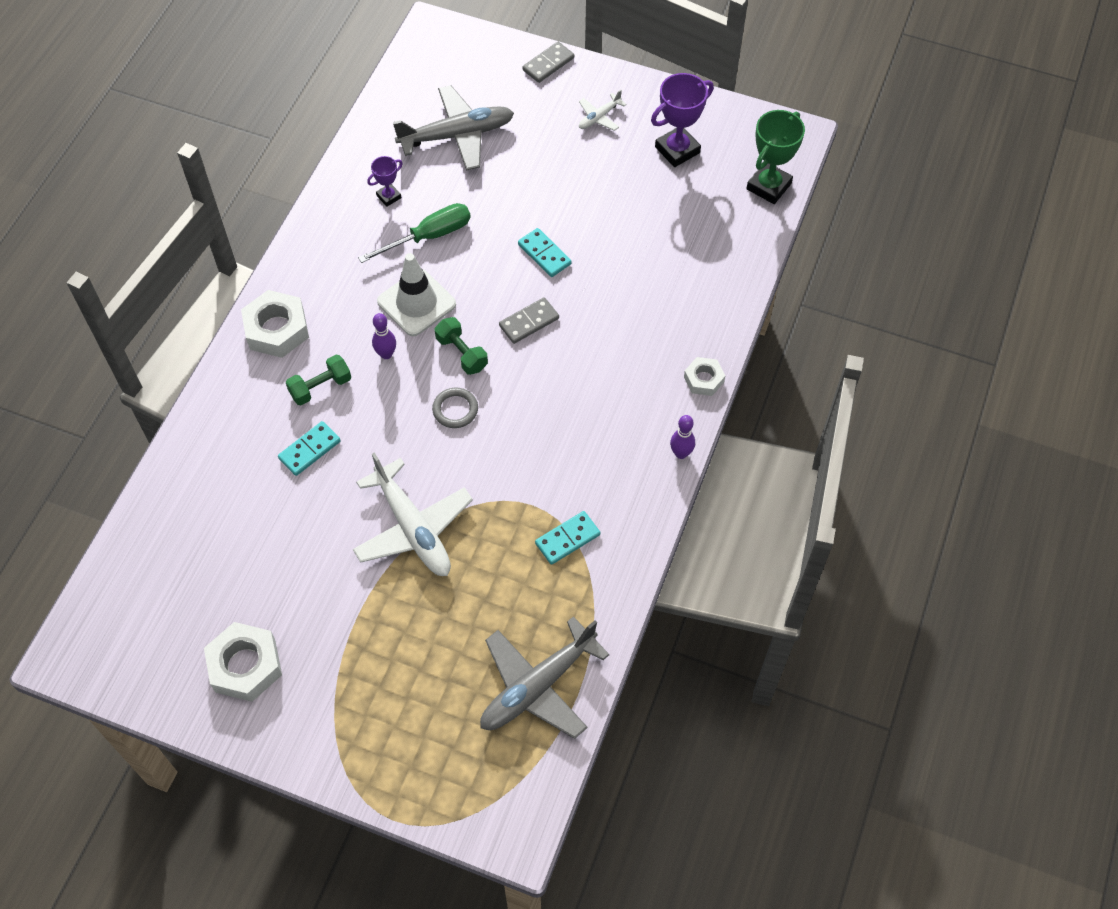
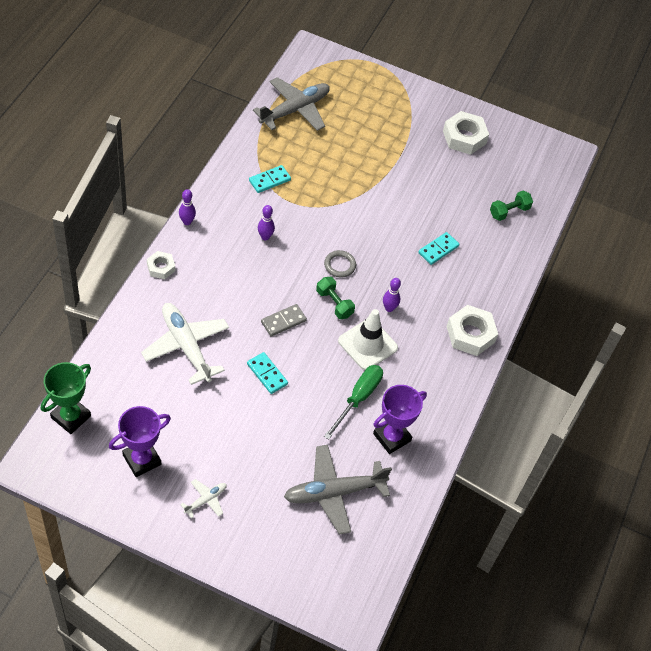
camera: 175 degrees right, 5 degrees down
green dumbbell [286,355,351,405] -> green dumbbell moved to [490,191,533,221]
white plane [353,453,473,576] -> white plane moved to [141,303,229,385]
green screwdriver [358,203,471,263] -> green screwdriver turned 150 degrees clockwise [324,365,383,440]
purple trophy [367,156,403,207] -> purple trophy [373,385,427,454], size x1.84
grey domino [522,42,574,83] -> none
none -> purple bowling pin [258,205,275,240]

